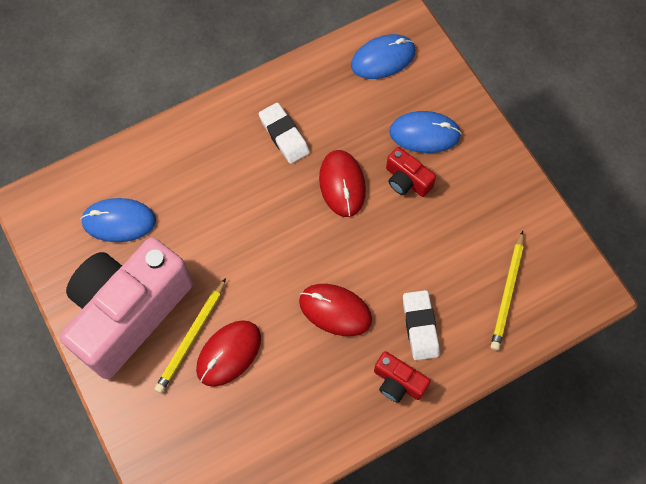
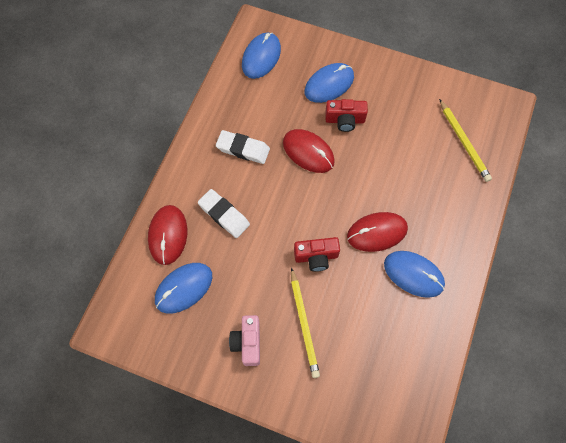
camera: 40 degrees left, 0 degrees up
pink camera [60,237,193,379] -> pink camera [229,315,260,366], size x0.41
red mouse [196,320,261,387] -> red mouse moved to [148,205,187,265]
red camera [374,351,431,403] -> red camera moved to [294,237,340,272]
white eraser [403,290,439,360] -> white eraser moved to [198,189,250,238]
none -> blue mouse [384,251,445,298]

